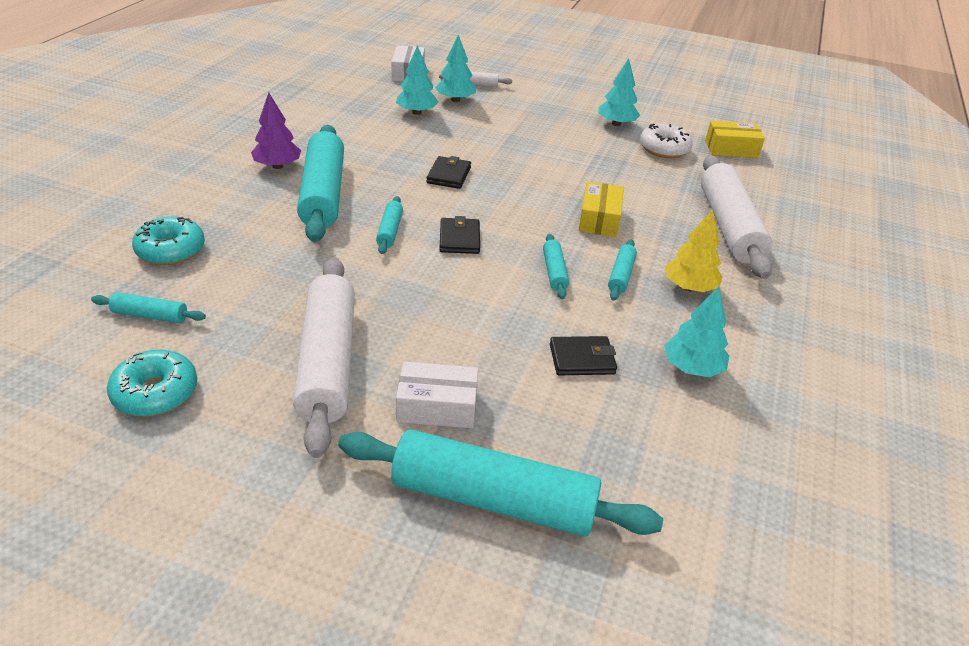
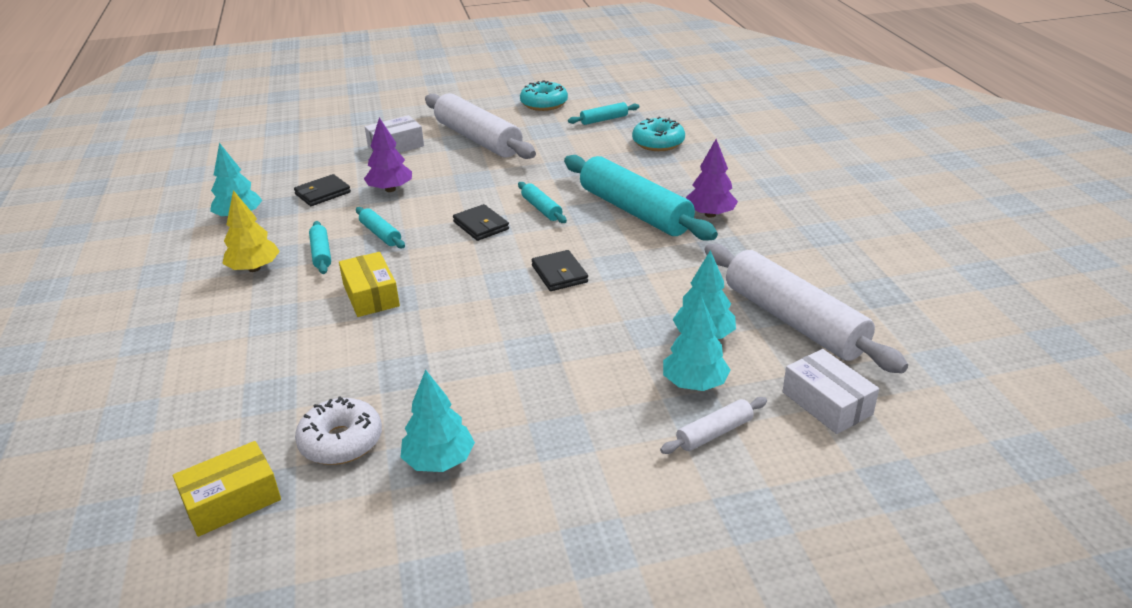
camera: 150 degrees right, 5 degrees down
turquoise rolling pin [338,429,663,536] -> none
white rolling pin [701,155,772,279] -> white rolling pin moved to [705,244,908,373]
none -> purple tree [364,118,412,192]

